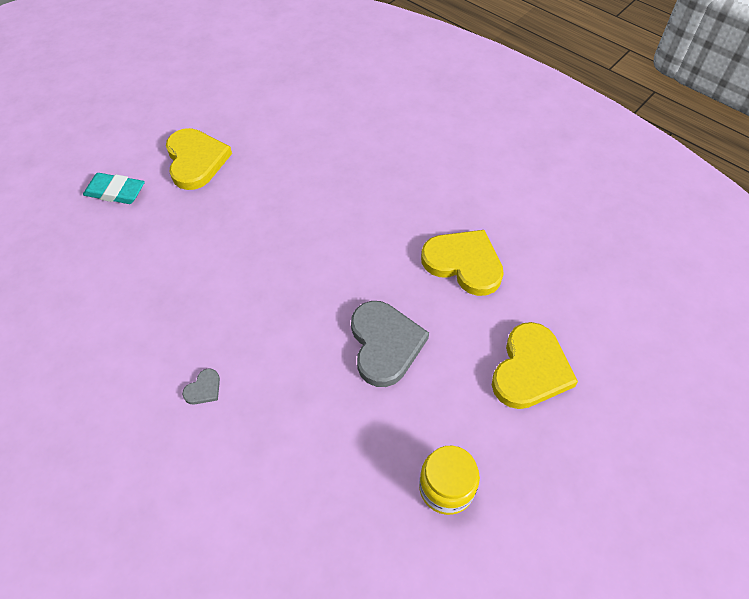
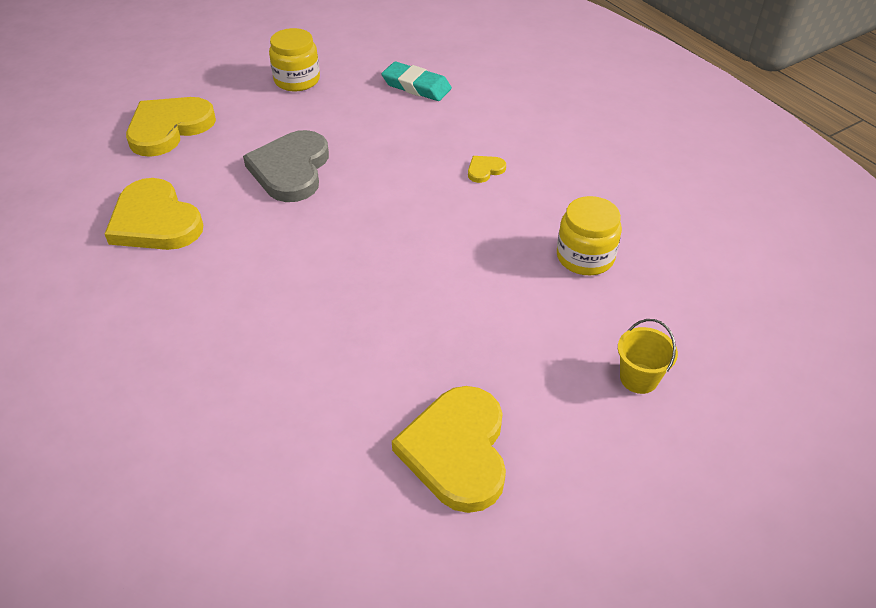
camera: 165 degrees left, 10 degrees down
turquoise eraser [83,173,145,204] -> turquoise eraser moved to [381,62,452,101]
grey heart [182,368,220,404] -> yellow heart [468,156,506,183]
none -> yellow jar [557,196,622,275]
none -> yellow bucket [618,319,678,394]

